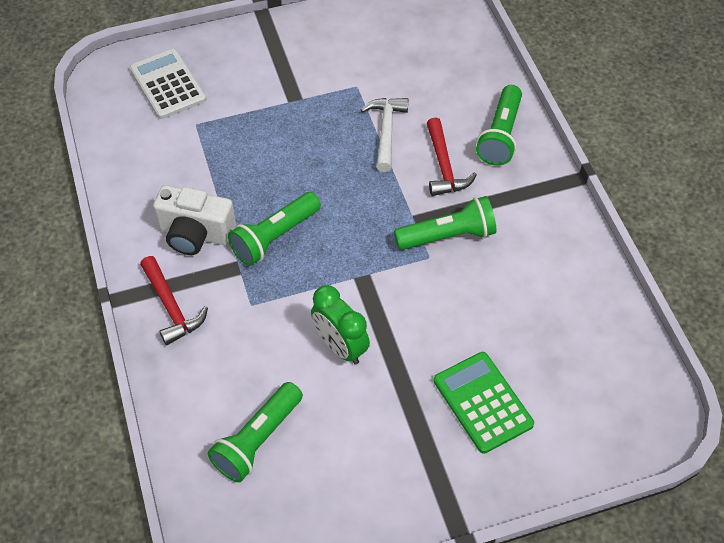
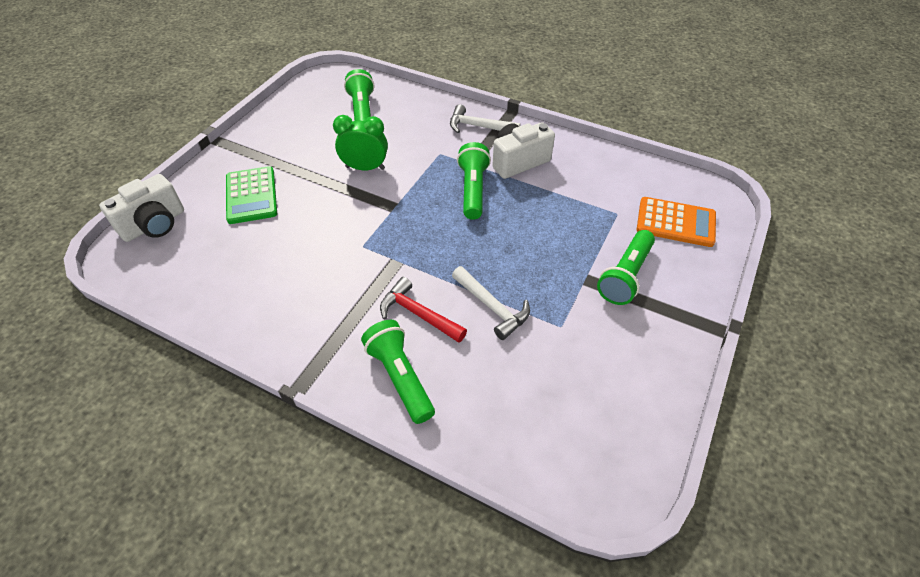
camera: 135 degrees right, 5 degrees down
white calculator [130,49,206,119] -> orange calculator [637,197,716,247]
red hammer [140,256,208,345] -> white hammer [450,104,521,133]
green flashlight [394,196,496,250] -> green flashlight moved to [597,230,655,305]
green calculator [434,352,534,454] -> green calculator turned 60 degrees clockwise [226,166,277,224]
none -> white camera [99,174,184,242]

